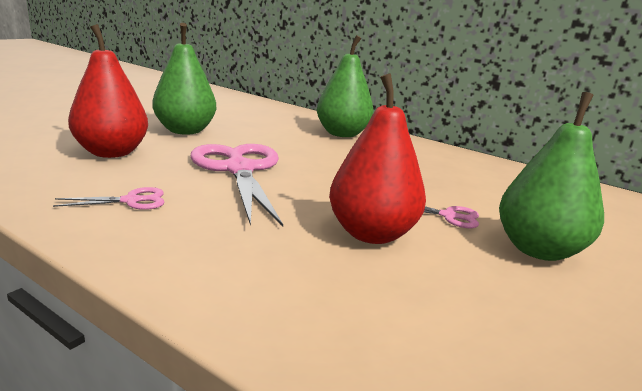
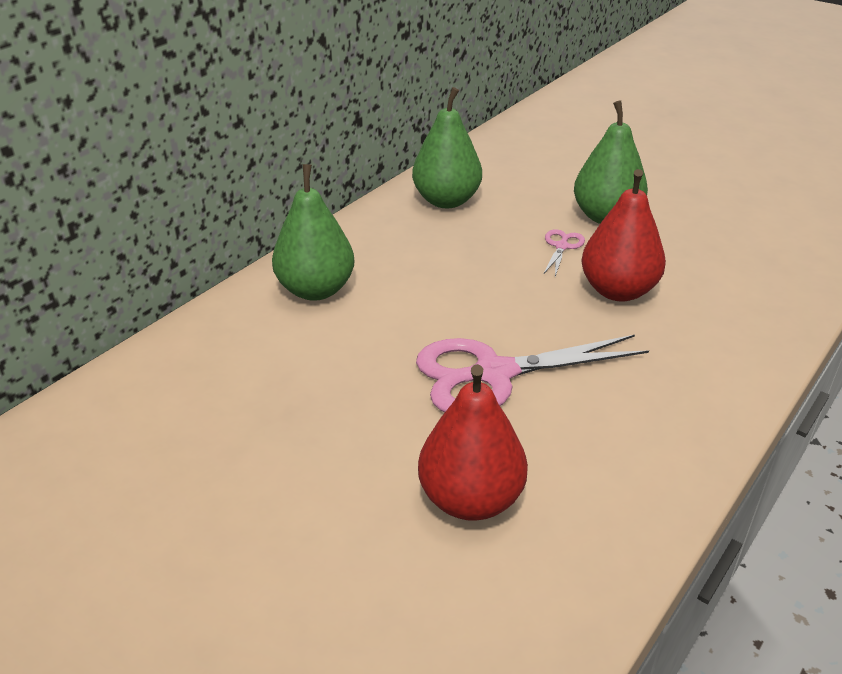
camera: 85 degrees left, 15 degrees up
pink scissors [53,187,165,210] -> none
green pear [153,23,216,135] -> green pear moved to [412,87,482,208]

